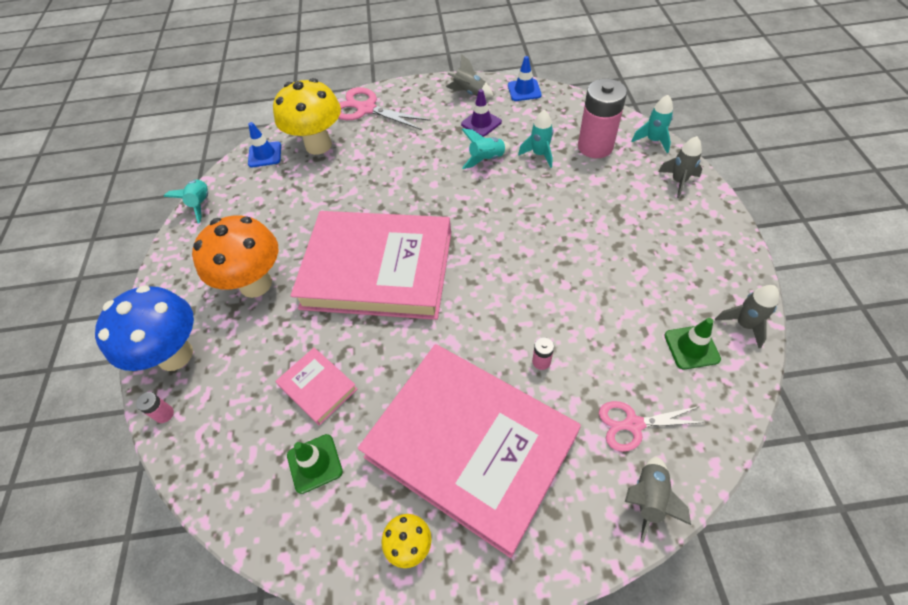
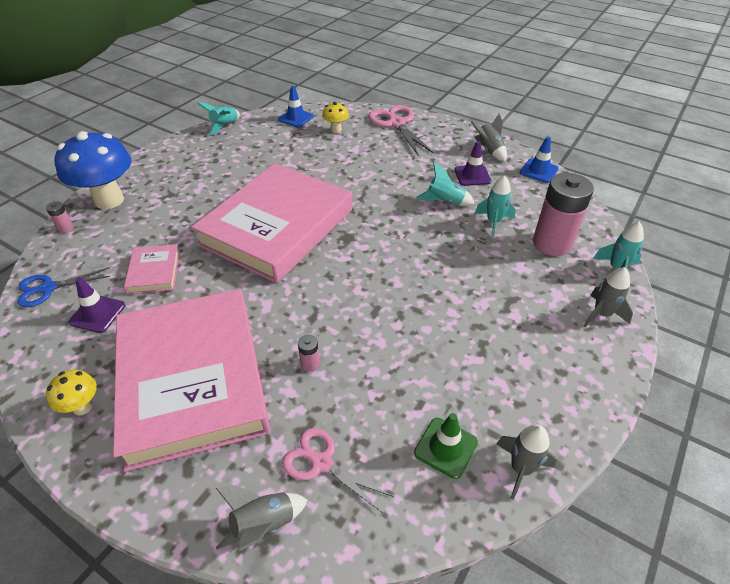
camera: 35 degrees right, 10 degrees down
orange mushroom [192,215,278,298] -> none
yellow mushroom [273,78,341,155] -> yellow mushroom [322,102,349,133], size x0.46
green traffic cone [287,434,343,494] -> purple traffic cone [68,277,125,333]
pink book [291,211,451,320] -> pink book turned 75 degrees clockwise [191,163,352,283]
none -> blue scissors [17,267,110,307]

